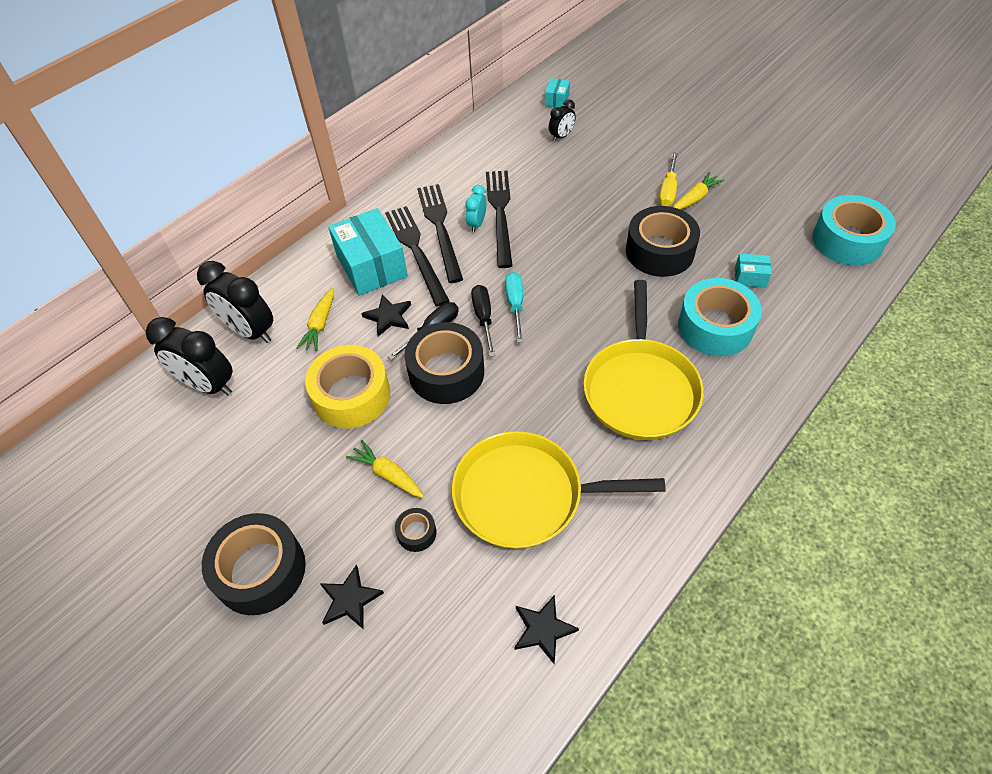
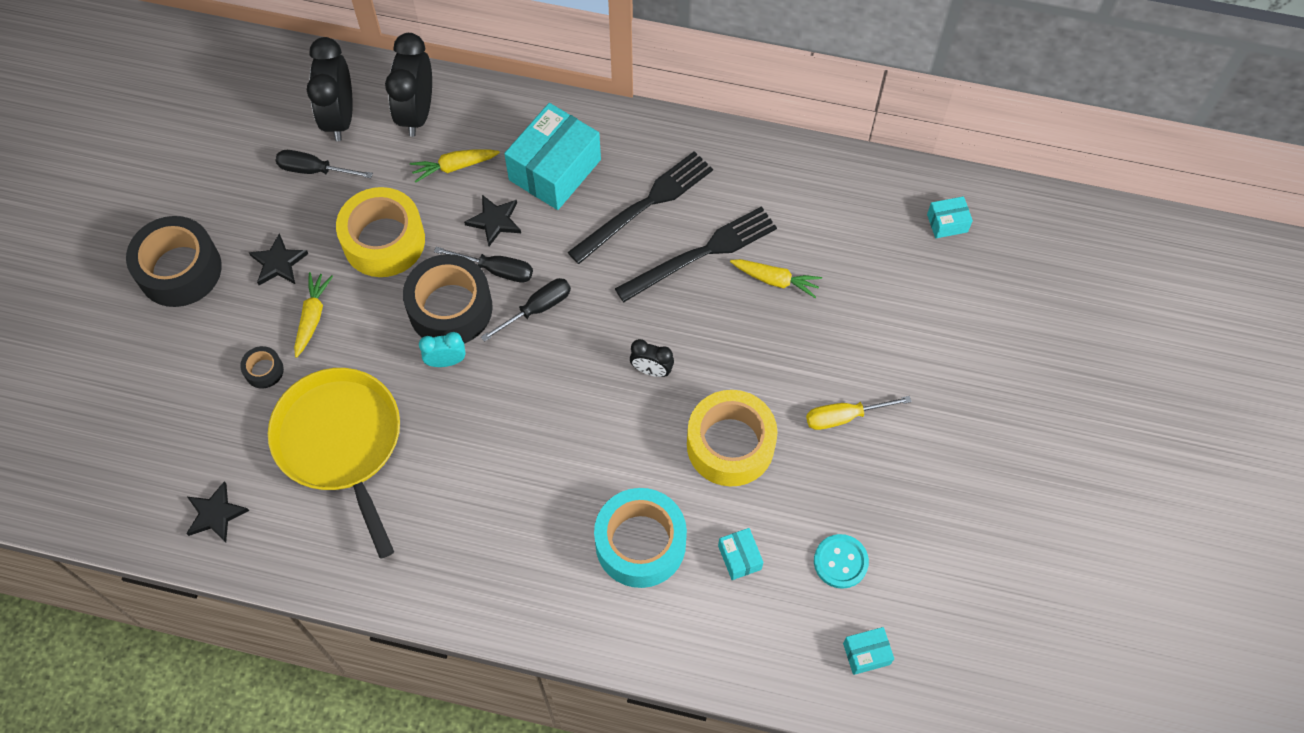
camera: 60 degrees right, 10 degrees up
black star [320,565,384,630] -> black star moved to [249,234,308,285]
black fork [385,206,450,306] -> none
turquoise clock [465,185,486,232] -> turquoise clock moved to [419,332,465,367]
turquoise screwdriver [505,272,523,343] -> none
black clock [549,99,576,142] -> black clock moved to [630,339,674,377]
yellow pan [584,280,704,440] -> none
black tape [626,206,700,277] -> yellow tape [687,390,777,487]
yellow carrot [673,172,725,210] -> yellow carrot moved to [730,259,822,298]
turquoise tape [812,195,896,265] -> turquoise box [843,627,894,675]
none -> black screwdriver [276,150,373,178]
none -> turquoise button [814,534,869,589]

